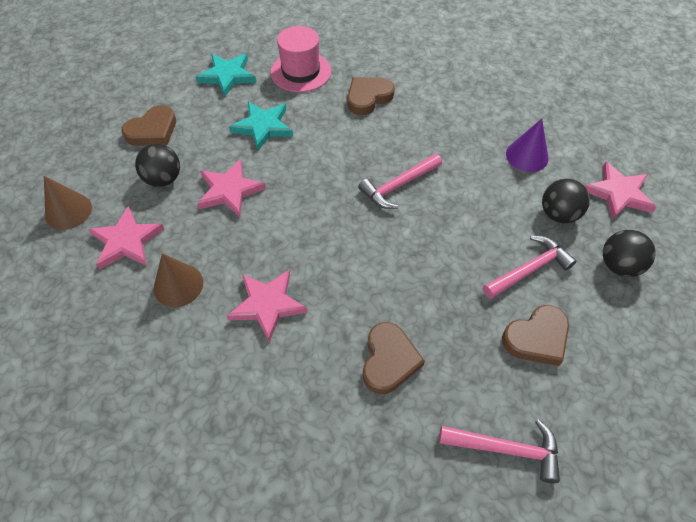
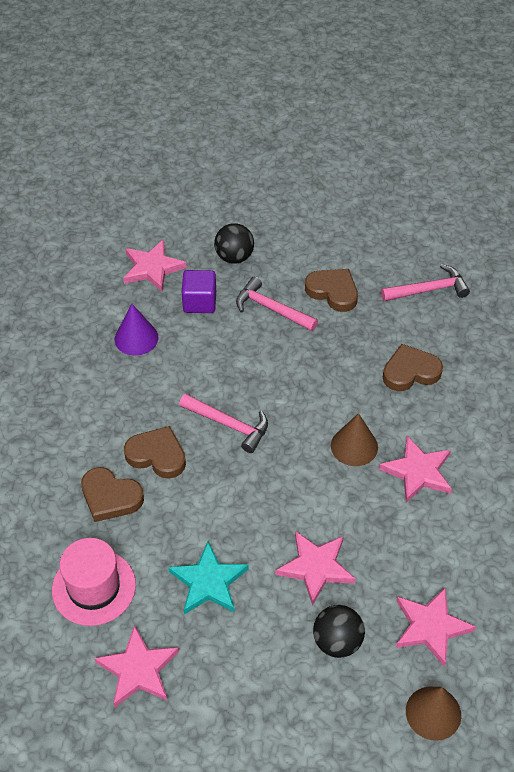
camera: 115 degrees left, 5 degrees down
brown heart [121,105,176,146] -> brown heart moved to [124,426,186,479]
brown cone [154,253,203,307] -> brown cone moved to [331,413,378,466]
turquoise star [196,54,256,97] -> pink star [94,625,179,708]
pink hammer [439,419,560,483] -> pink hammer turned 90 degrees clockwise [381,264,470,301]
black ball [542,179,590,223] -> purple cube [182,270,216,313]

